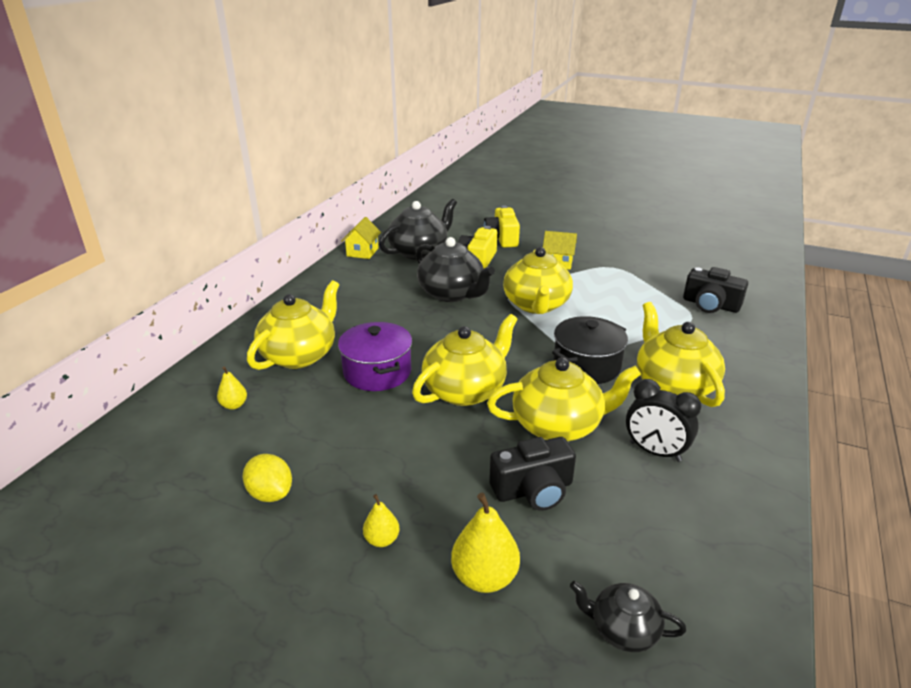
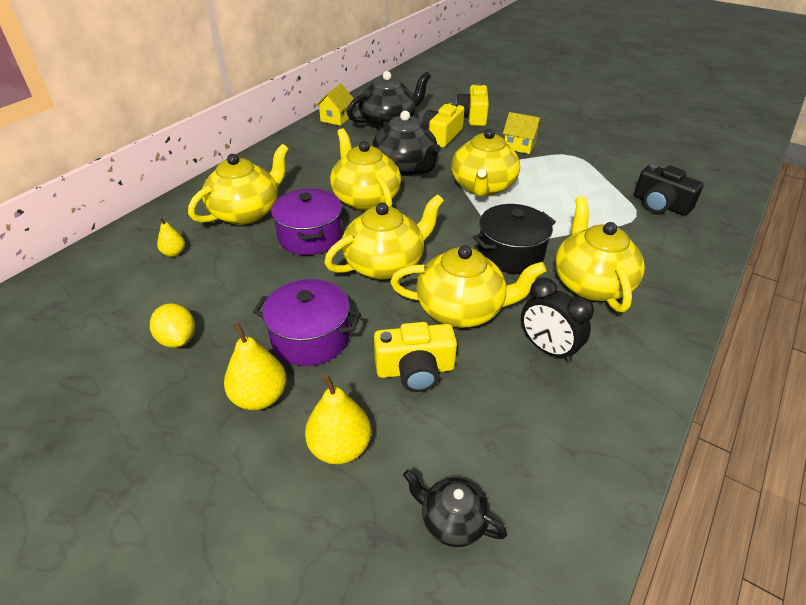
camera: 10 degrees right, 10 degrees up
yellow pear [363,494,400,547] -> yellow pear [224,323,287,410], size x1.76
black camera [489,437,576,511] -> yellow camera [374,322,457,392]
none -> purple pot [253,279,361,366]
none -> yellow teapot [330,128,401,210]

